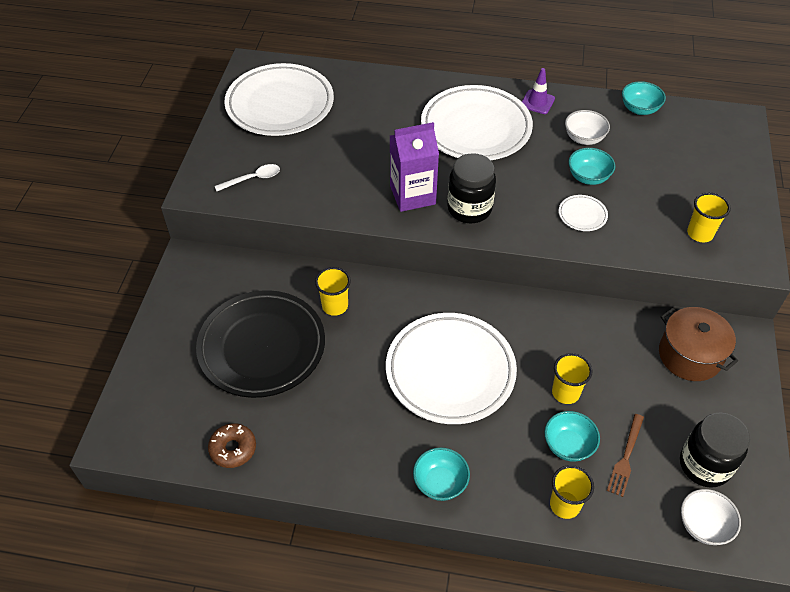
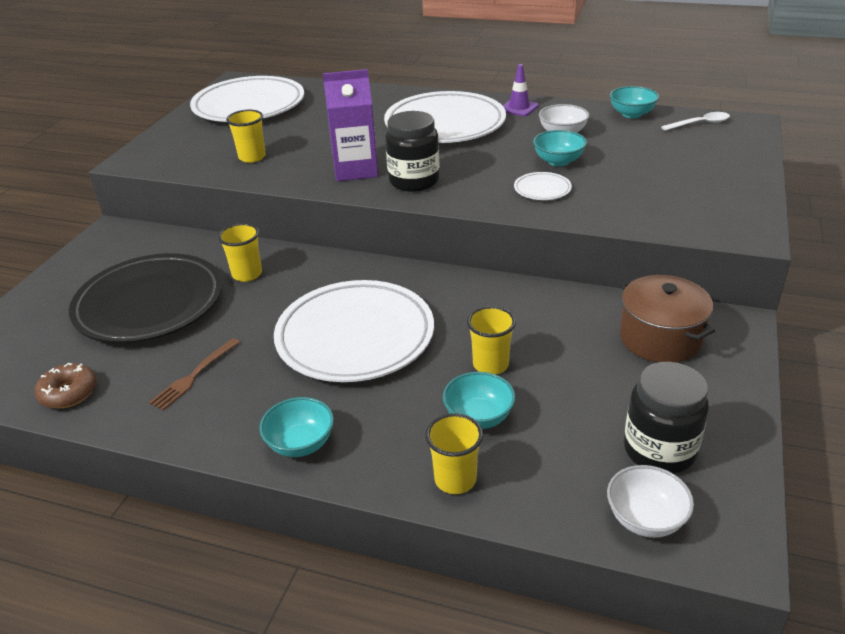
camera: 10 degrees right, 15 degrees down
white spoon [215,164,280,191] -> white spoon moved to [661,112,730,131]
brown fork [607,414,644,497] -> brown fork moved to [149,338,240,410]
yellow cup [687,193,731,242] -> yellow cup moved to [226,110,266,163]

